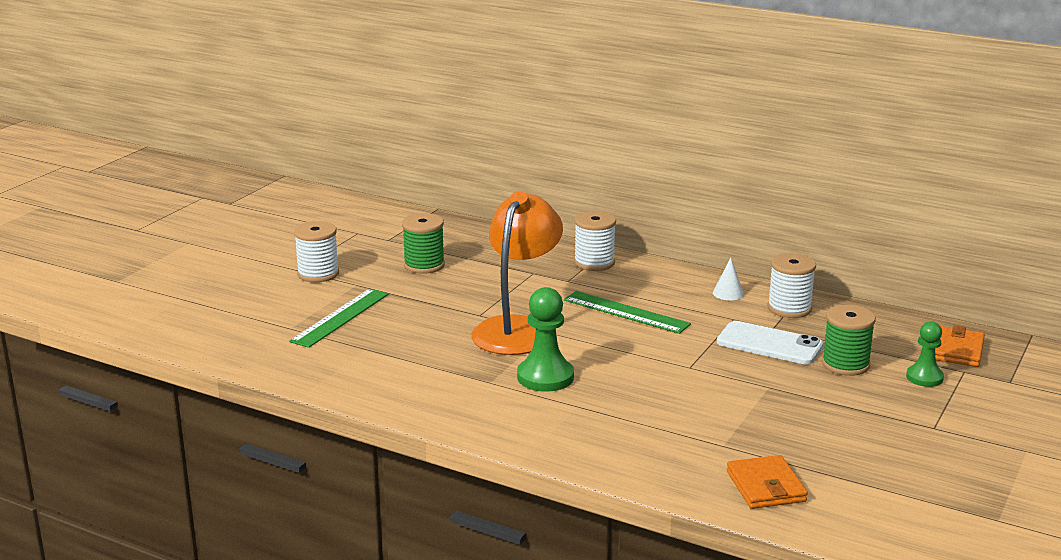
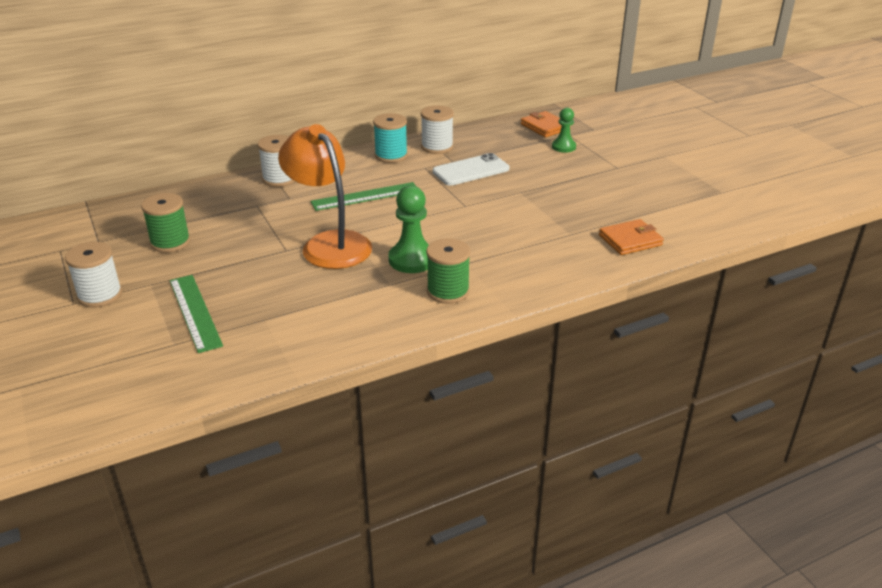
camera: 55 degrees left, 10 degrees up
white cone [713,258,744,300] -> turquoise spool [373,113,408,163]
orange wallet [727,455,808,509] -> orange wallet turned 45 degrees counterclockwise [599,219,664,255]
green spool [822,305,876,376] -> green spool moved to [426,238,471,304]

